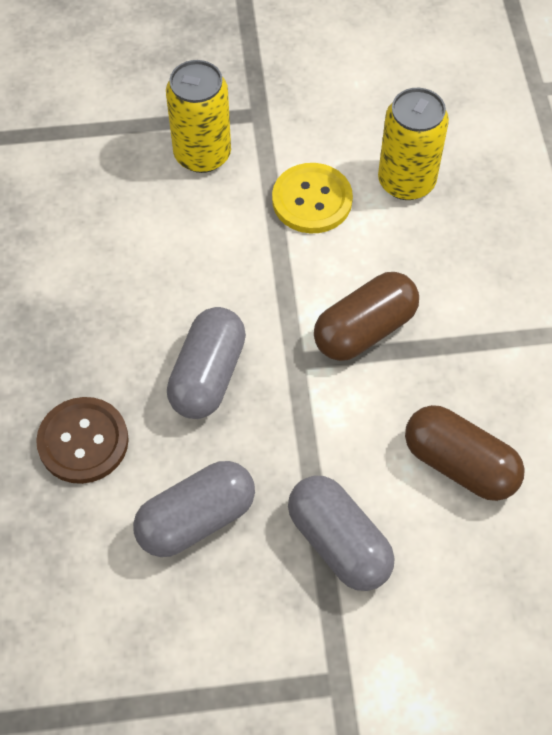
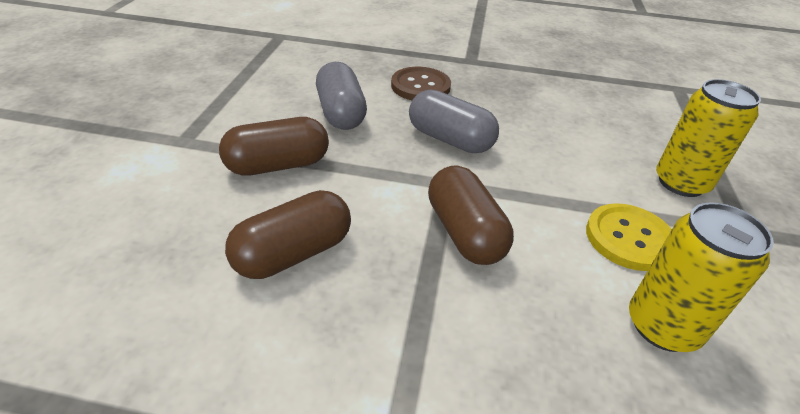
camera: 105 degrees right, 20 degrees down
grey capsule [288,476,395,591] -> brown capsule [219,117,329,176]

